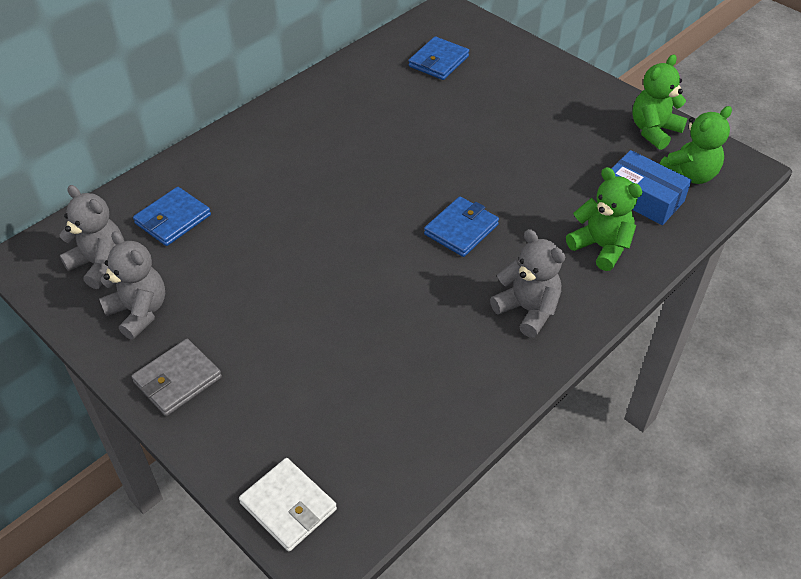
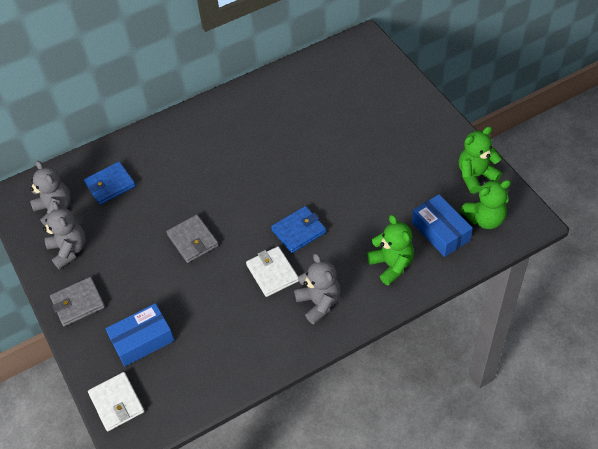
camera: 20 degrees right, 5 degrees up
blue wallet [409,36,469,80] -> none
none -> blue box [105,303,175,367]
none -> grey wallet [166,215,219,263]
none -> white wallet [246,246,299,297]

